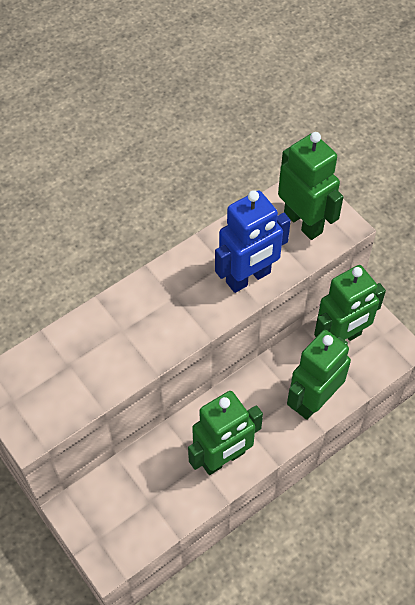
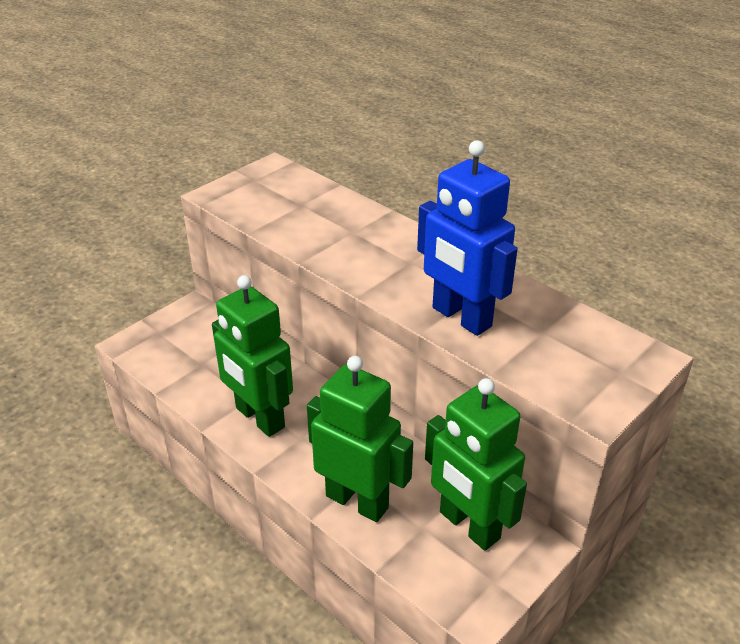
camera: 80 degrees right, 20 degrees down
green robot [278,132,343,240] -> none

